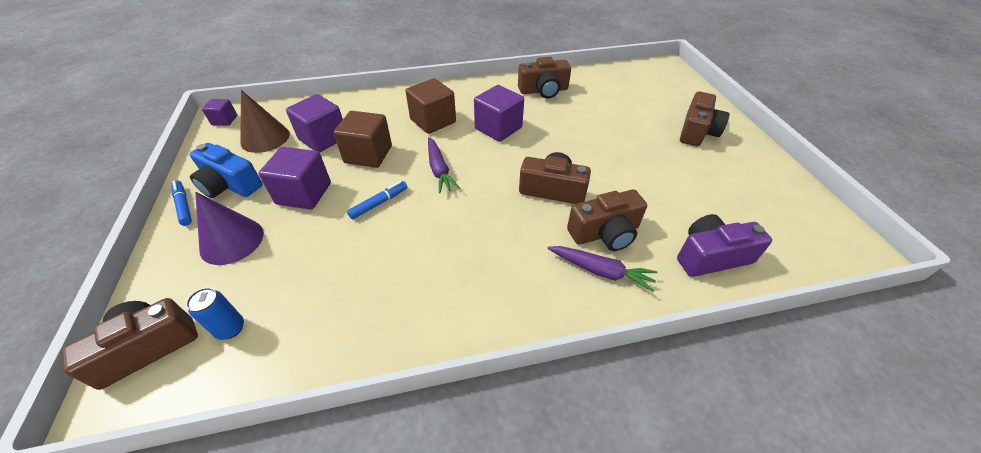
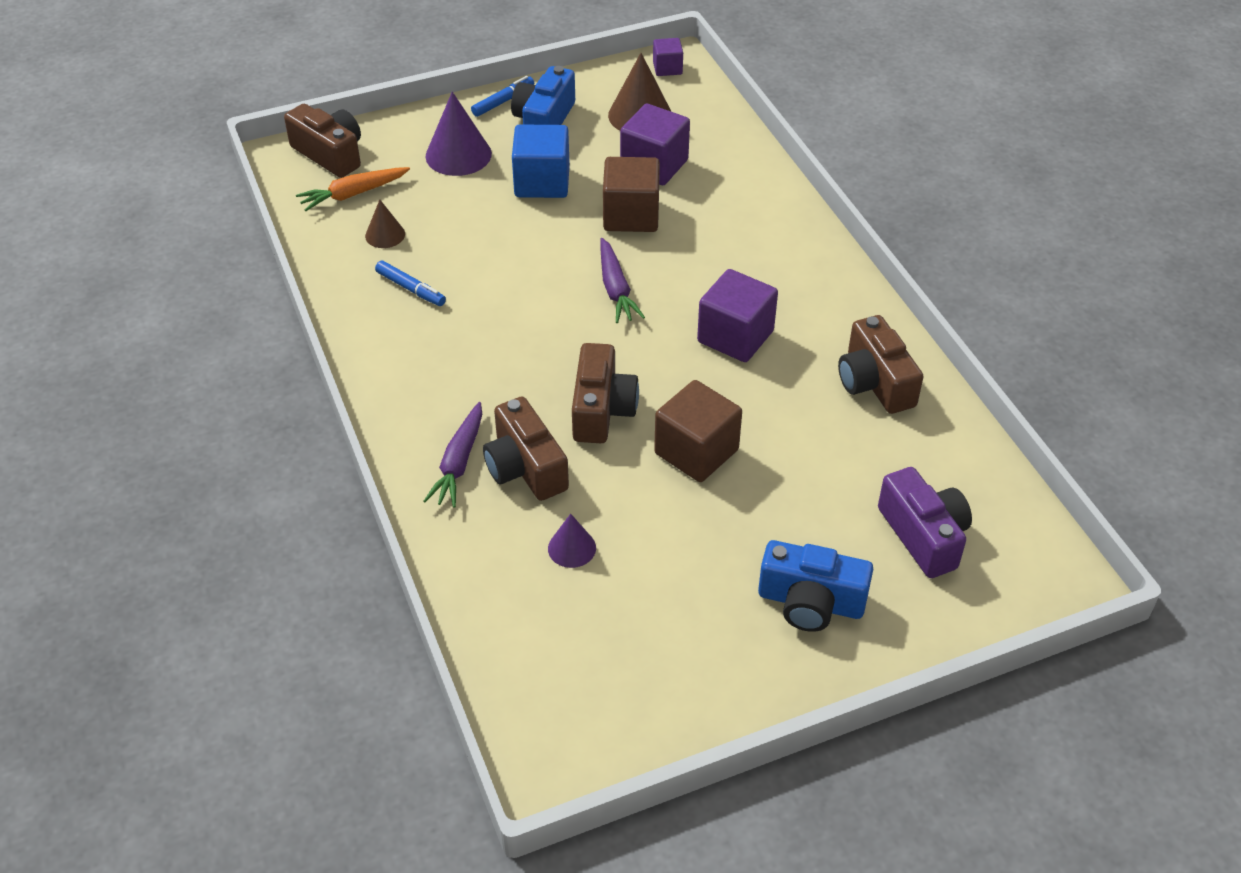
camera: 80 degrees right, 0 degrees up
blue can [186,288,244,340] -> orange carrot [296,167,410,211]
purple cube [258,147,331,210] -> blue cube [512,124,570,198]
blue marker [347,181,407,219] -> blue marker moved to [375,261,446,306]
brown cube [405,78,456,134] -> brown cube moved to [654,380,742,482]
purple carrot [428,137,460,193] -> purple carrot turned 75 degrees counterclockwise [600,238,645,323]
purple camera [677,214,772,277] -> purple camera moved to [878,467,972,578]
brown camera [680,91,730,146] -> blue camera [758,540,873,632]
none -> brown cone [365,199,405,248]
none -> purple cone [548,514,596,568]

